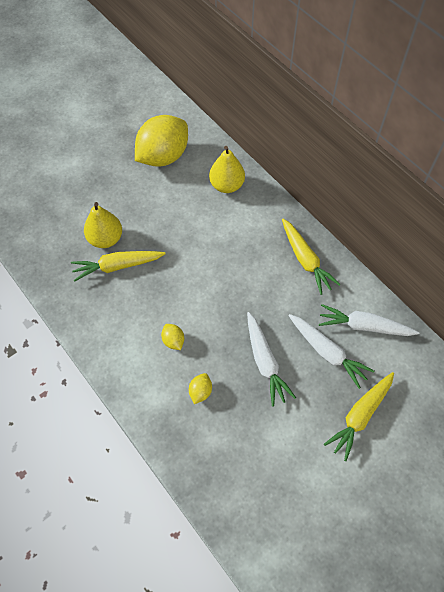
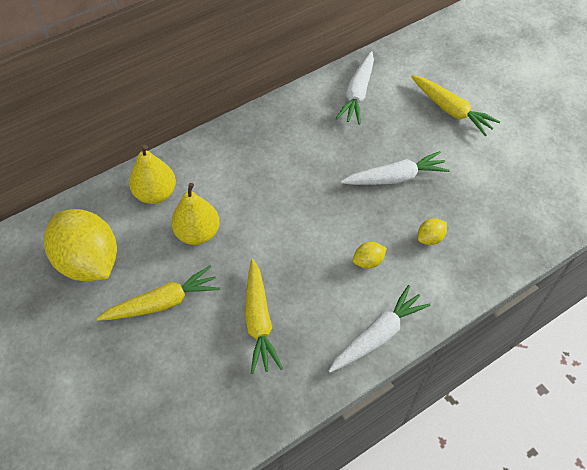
camera: 85 degrees left, 5 degrees down
yellow pear [84,202,122,248] -> yellow pear moved to [171,183,220,245]
yellow lemon [189,373,212,404] -> yellow lemon turned 60 degrees counterclockwise [418,218,447,245]
yellow carrot [282,219,341,295] -> yellow carrot moved to [97,266,220,321]
white carrot [288,314,375,389] -> white carrot moved to [329,285,431,373]

